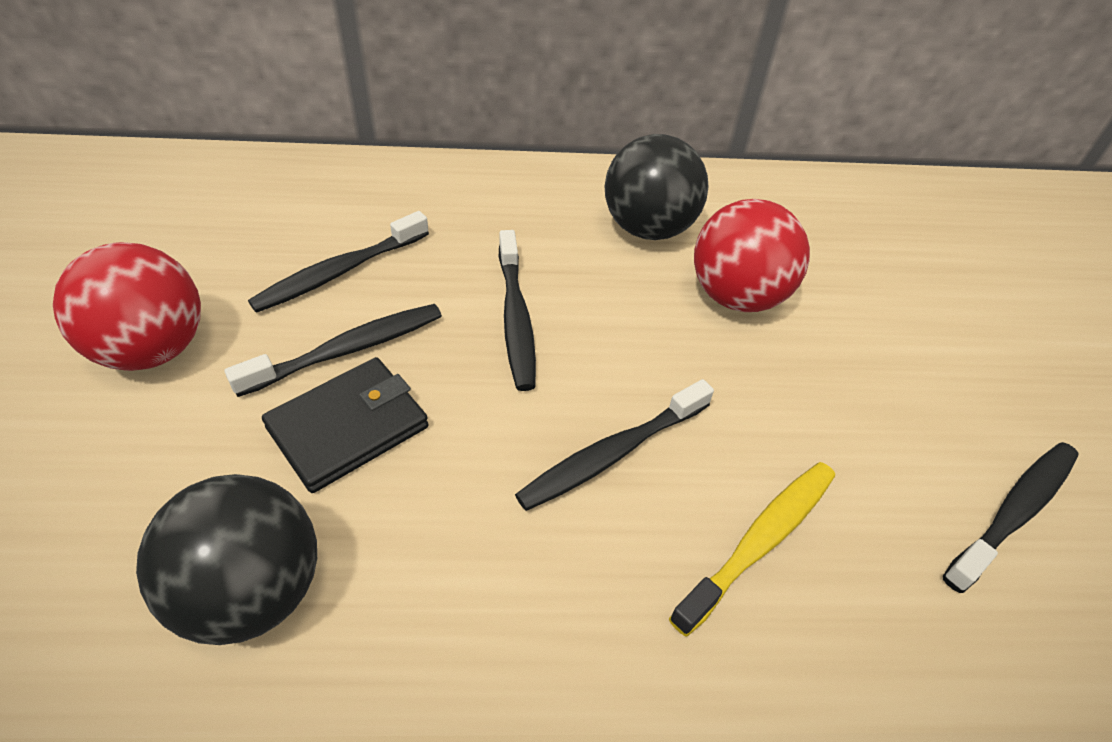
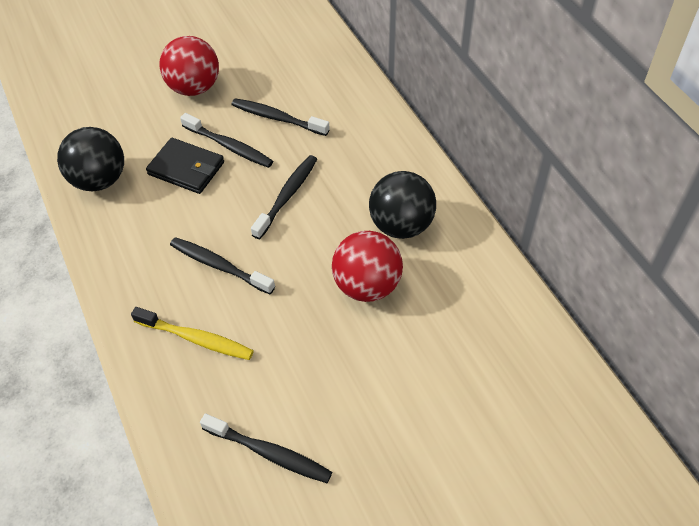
camera: 70 degrees right, 5 degrees up
black toothbrush [499,230,536,391] -> black toothbrush turned 150 degrees clockwise [251,155,317,239]

